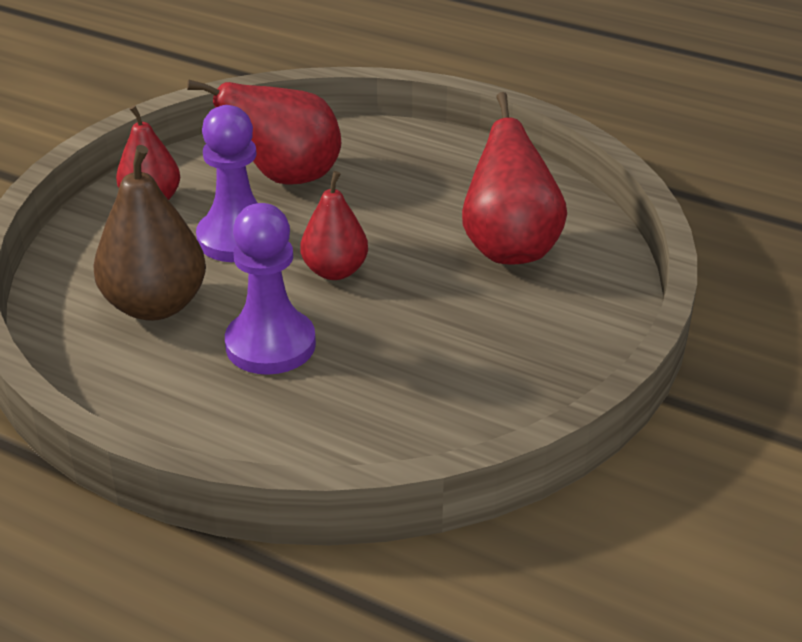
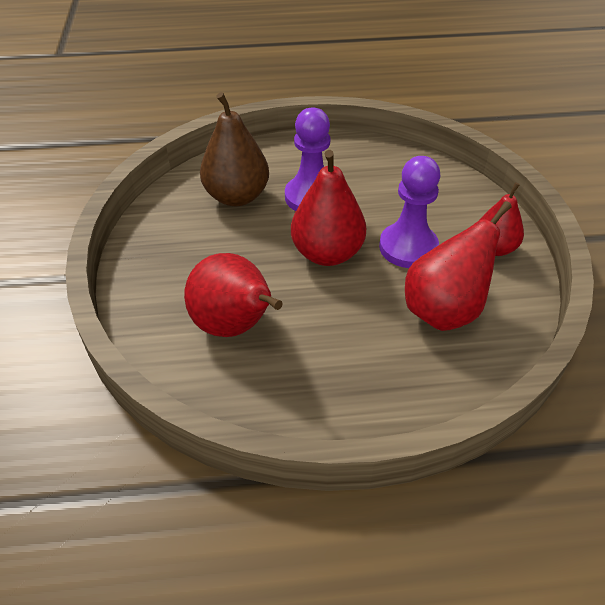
camera: 145 degrees right, 10 degrees up
brown pear [93,145,206,321] -> brown pear moved to [200,92,269,206]
red pear [300,171,368,280] -> red pear [291,150,366,266], size x1.55

